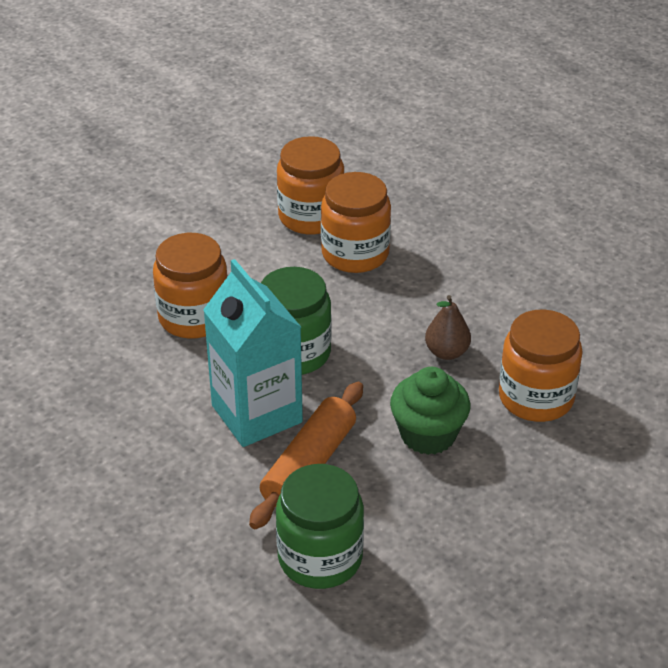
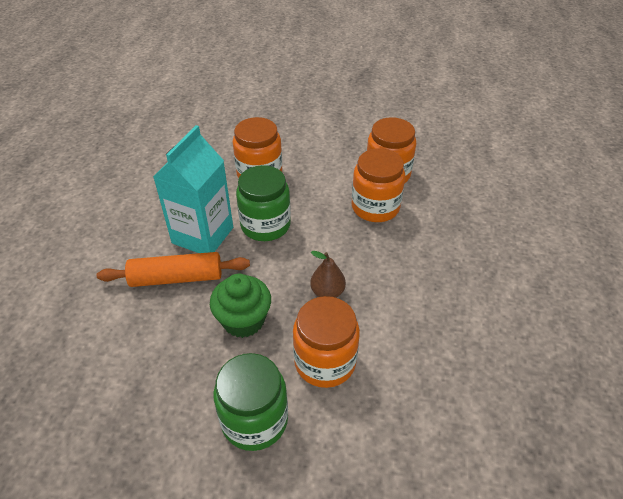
camera: 55 degrees right, 5 degrees up
green jar [276,464,364,589] -> green jar moved to [213,353,288,451]

